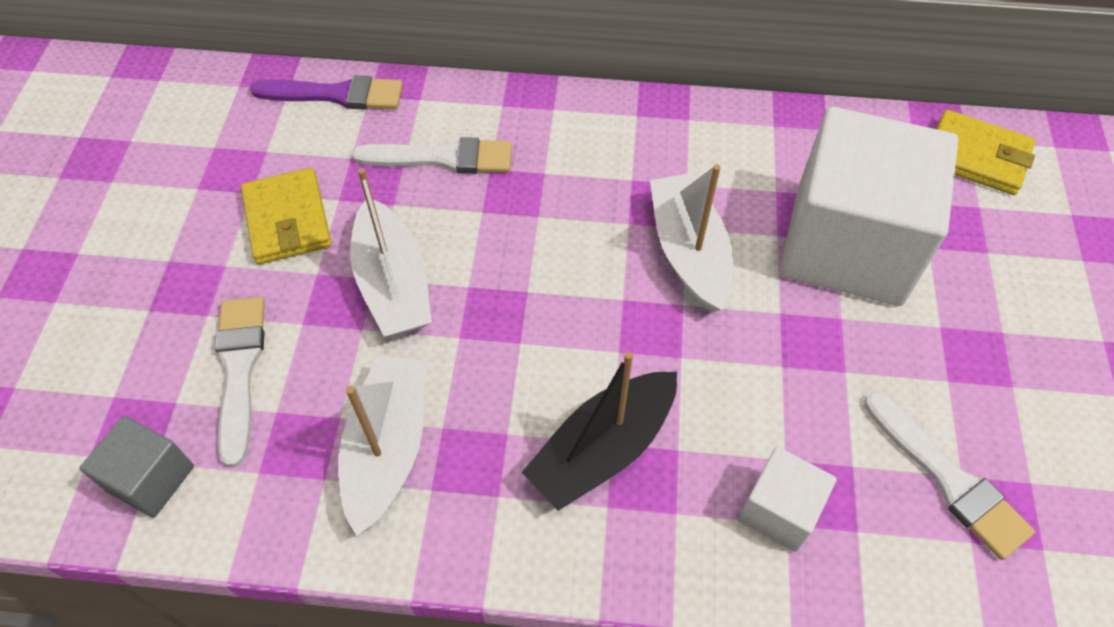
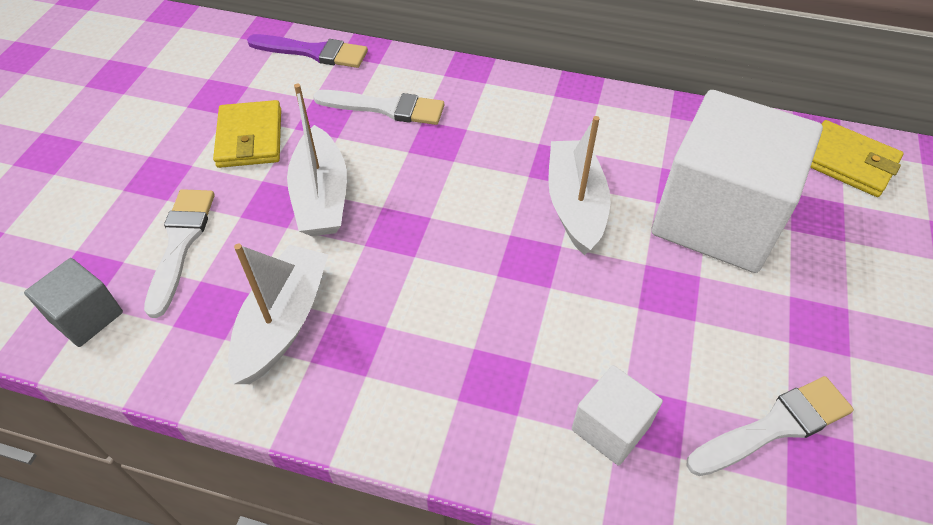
camera: 10 degrees right, 5 degrees down
black boat [521,351,677,511] -> none
white brush [864,392,1035,560] -> white brush turned 90 degrees counterclockwise [686,376,854,476]

